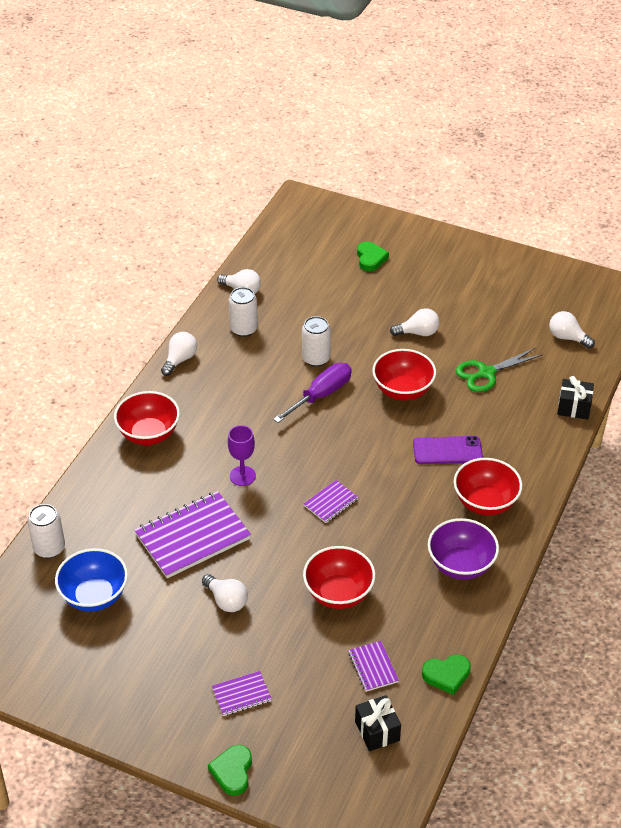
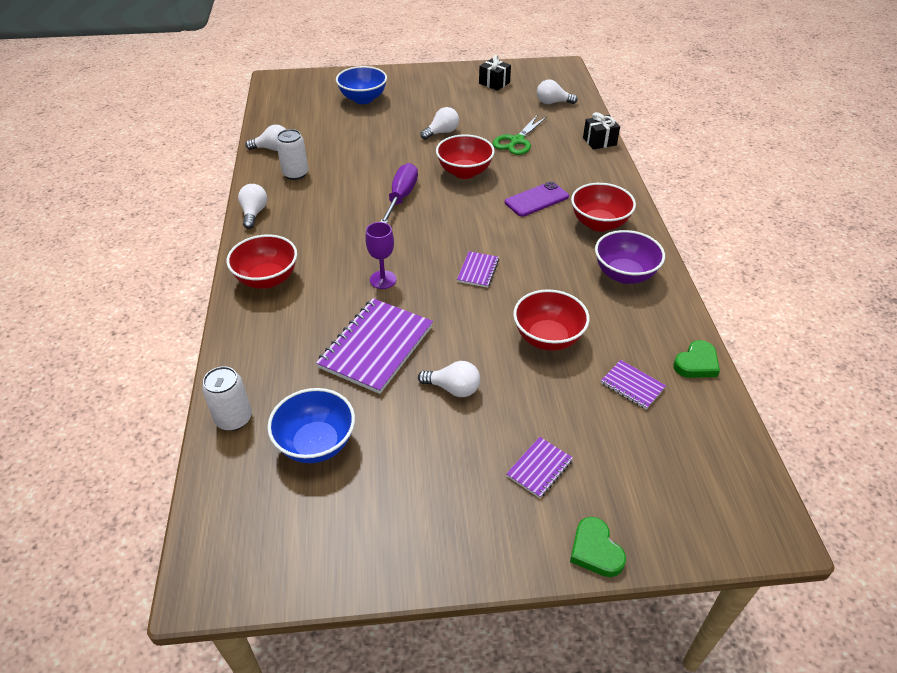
camera: 30 degrees left, 0 degrees up
white can [302,316,331,367] -> none
black gift [355,695,401,751] -> black gift moved to [479,55,511,91]
green heart [357,241,389,271] -> blue bowl [336,66,387,104]

